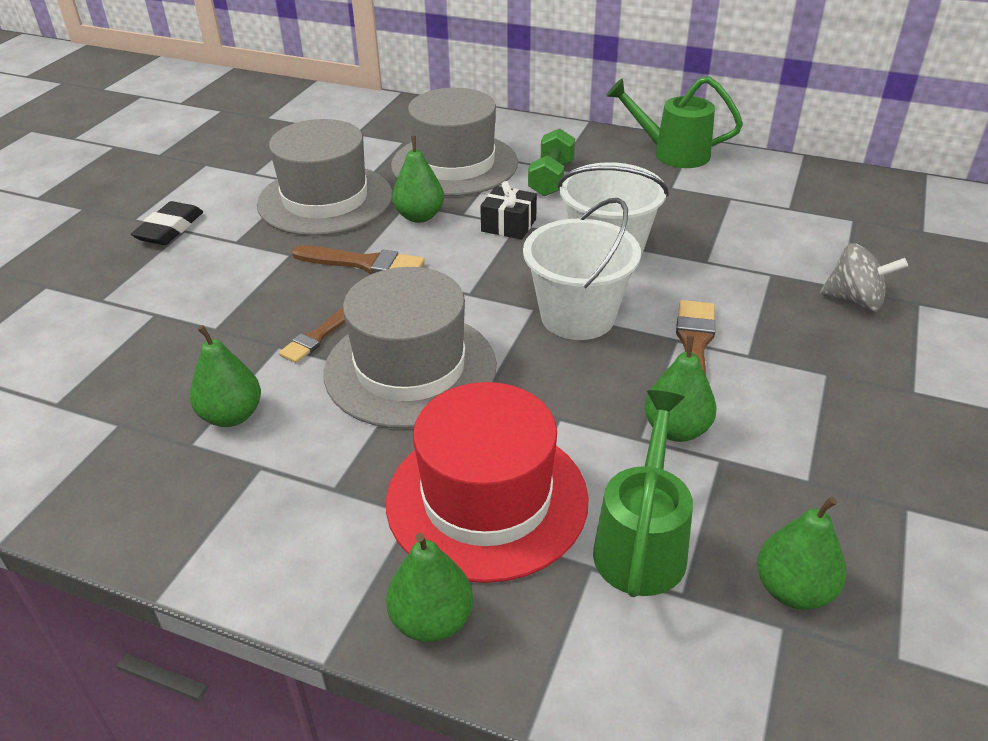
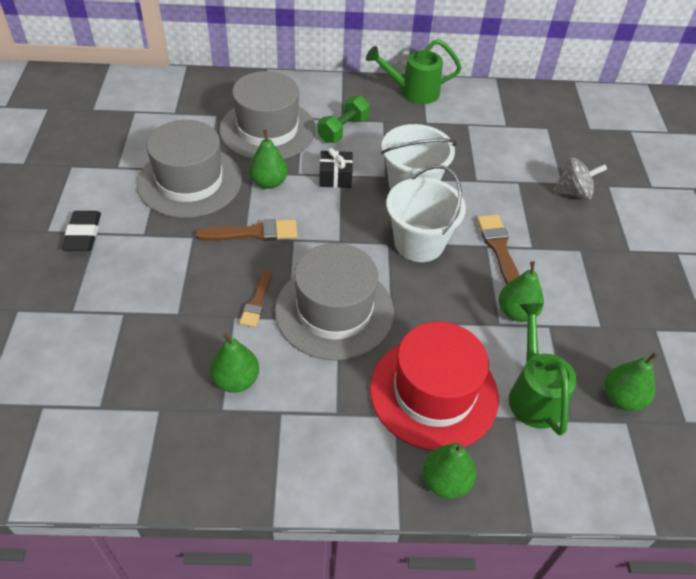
camera: 25 degrees left, 10 degrees up
green dumbbell [528,128,575,196] -> green dumbbell turned 45 degrees clockwise [317,95,370,143]

